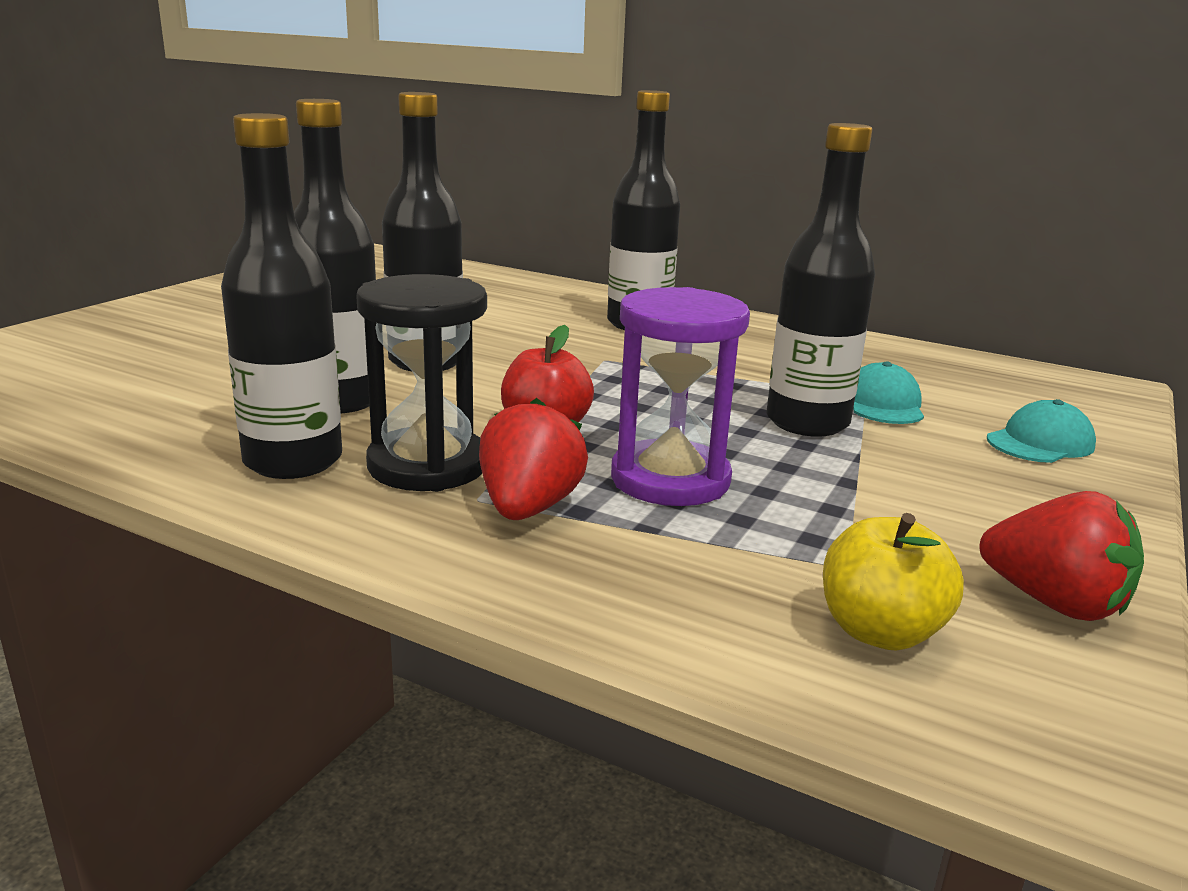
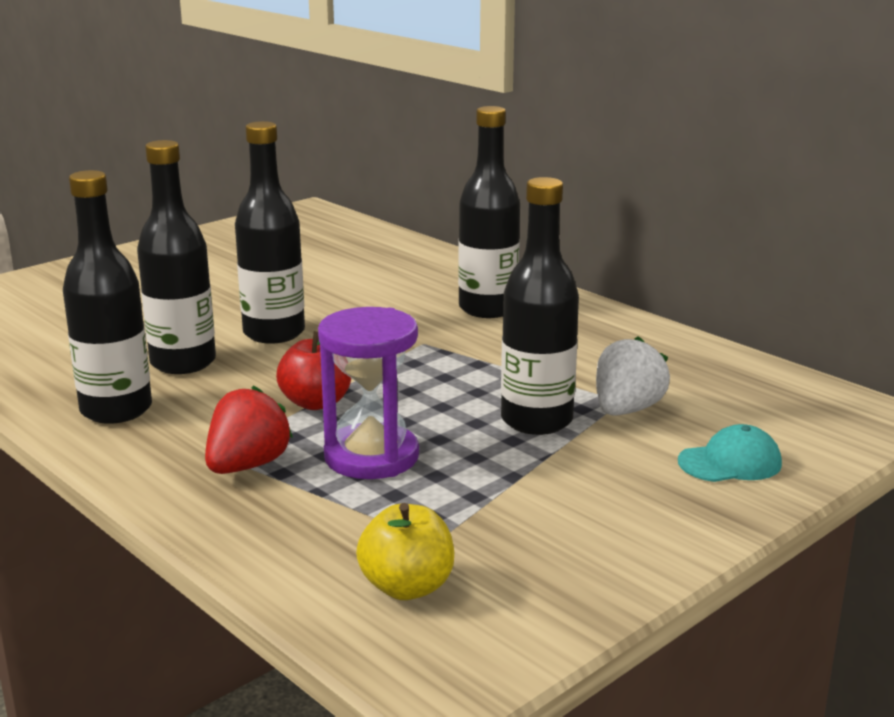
camera: 20 degrees right, 0 degrees up
black hourglass [356,274,487,492] -> none
turquoise cap [853,361,924,424] -> white strawberry [596,336,670,416]
red strawberry [980,491,1144,621] -> none

